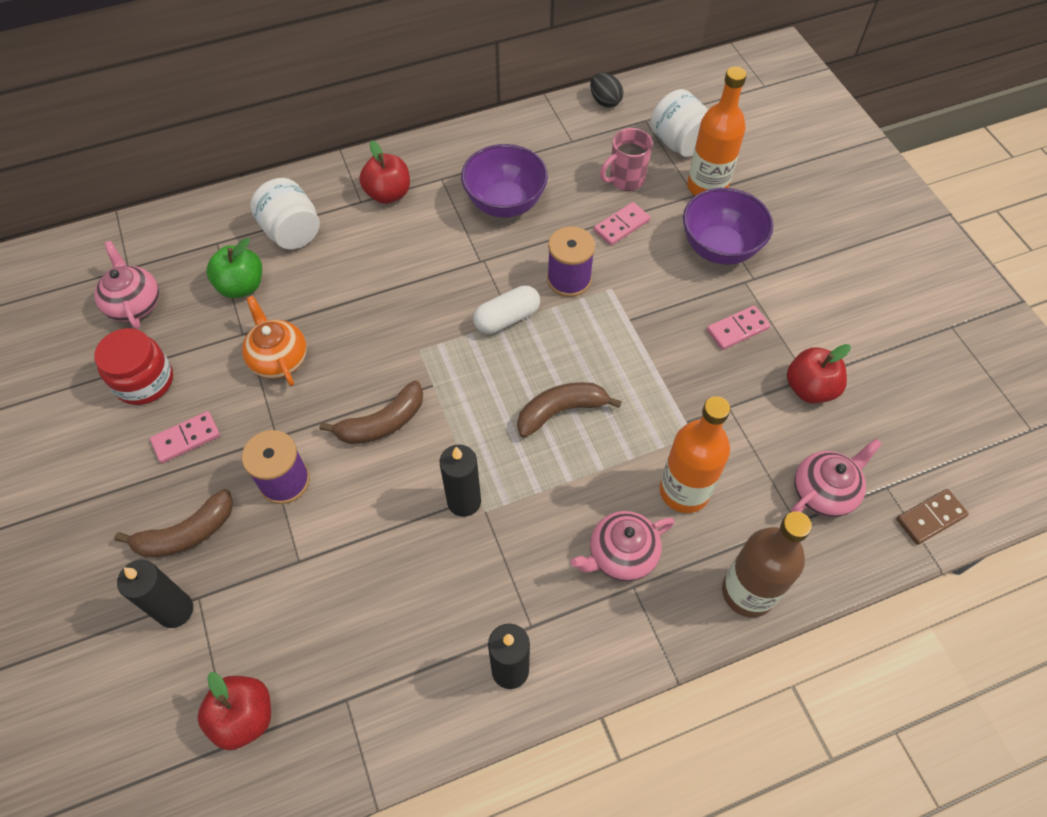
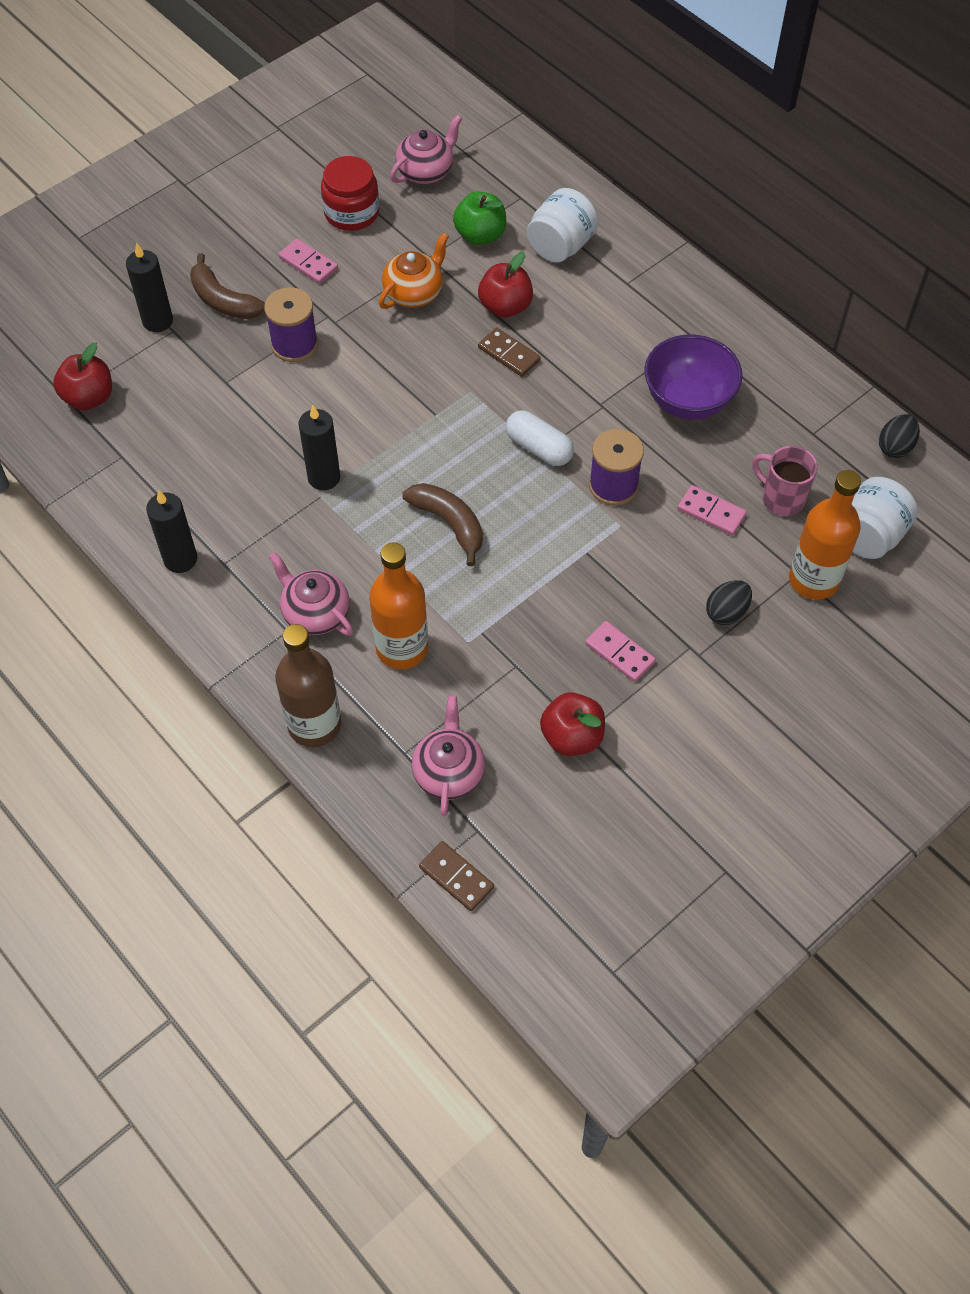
camera: 70 degrees right, 0 degrees up
brown banana [320,381,423,444] -> none
red apple [360,140,410,204] -> red apple moved to [478,252,533,318]
purple bowl [683,188,773,265] -> black egg [706,580,752,625]
pink teapot [791,439,882,517] -> pink teapot turned 120 degrees counterclockwise [412,695,485,816]
none -> brown domino [478,328,541,377]

